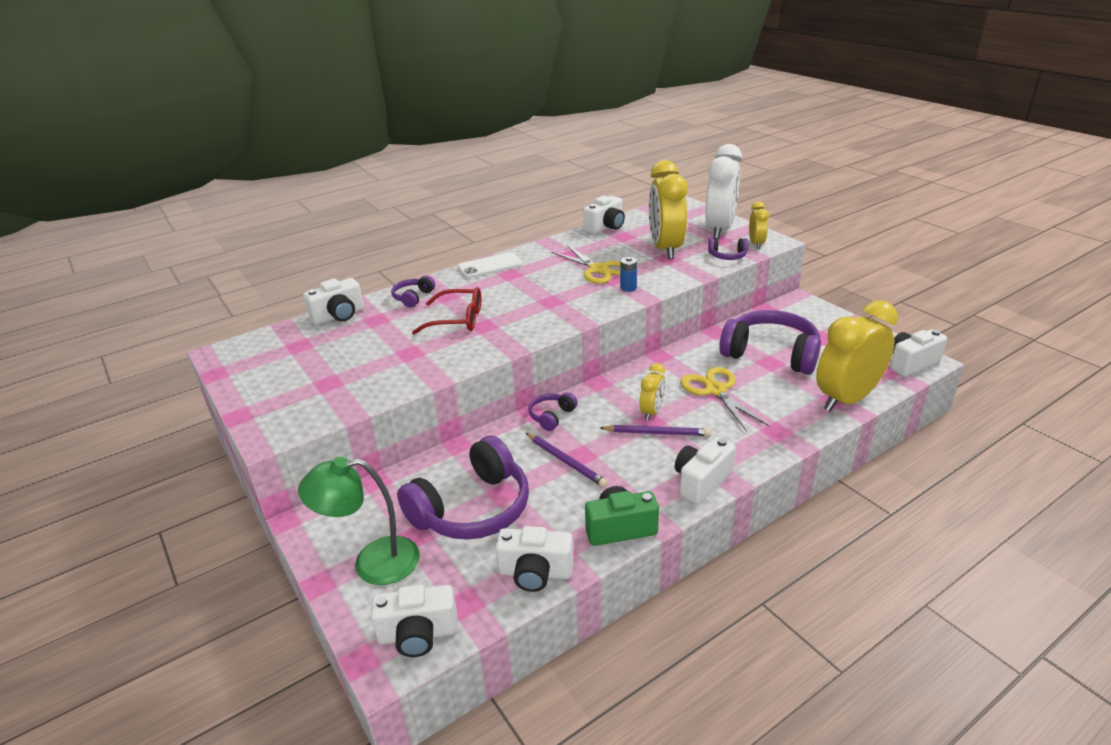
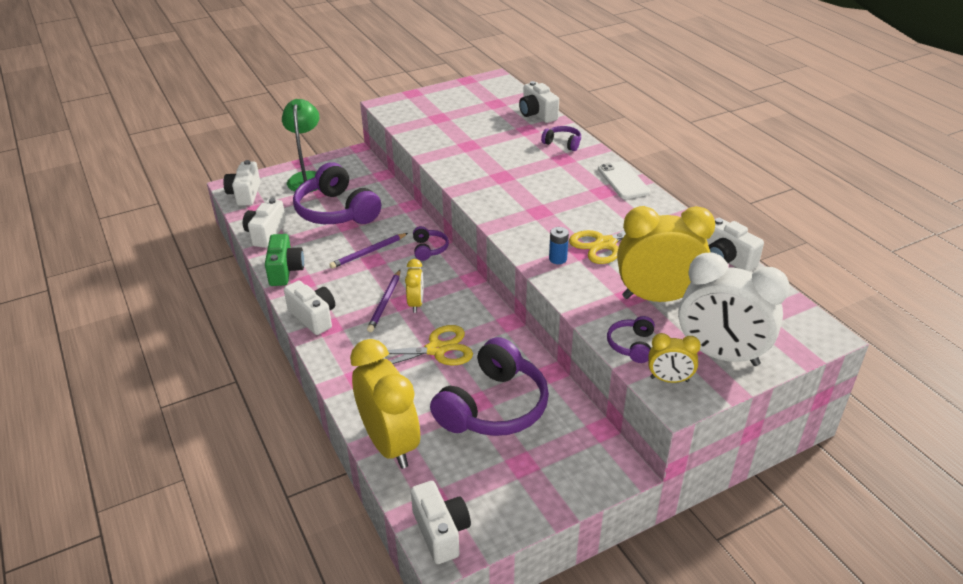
camera: 95 degrees right, 5 degrees up
red glasses [412,287,481,335] -> none
purple headphones [528,392,578,431] -> purple headphones turned 45 degrees clockwise [413,226,449,261]
yellow clock [640,363,666,421] -> yellow clock turned 120 degrees counterclockwise [405,259,424,313]

